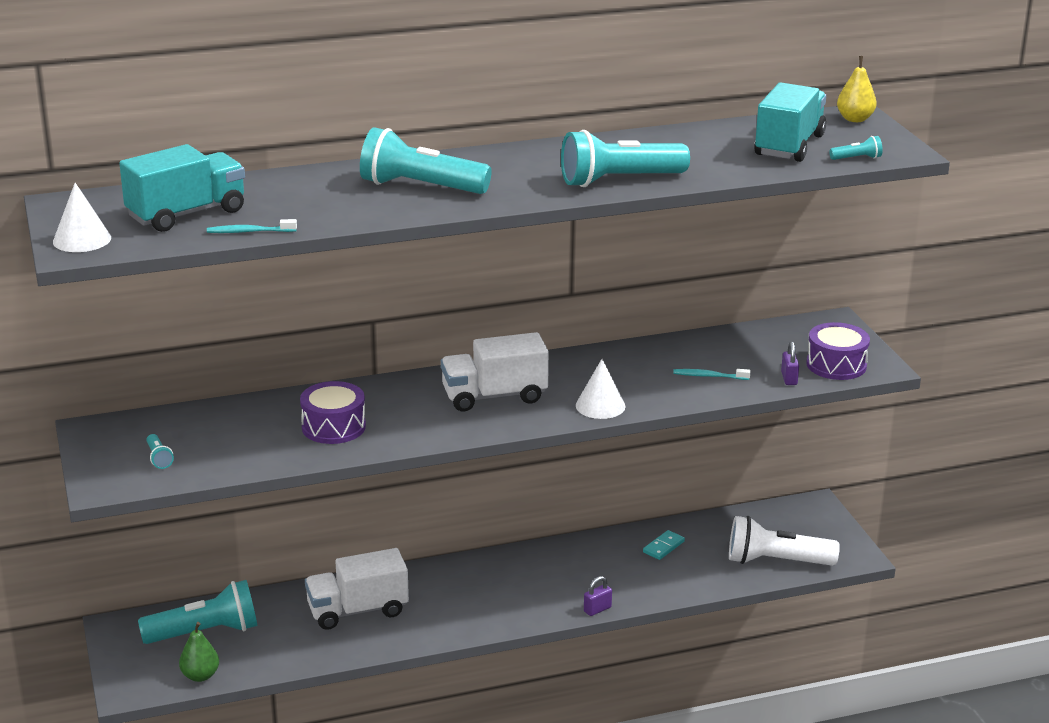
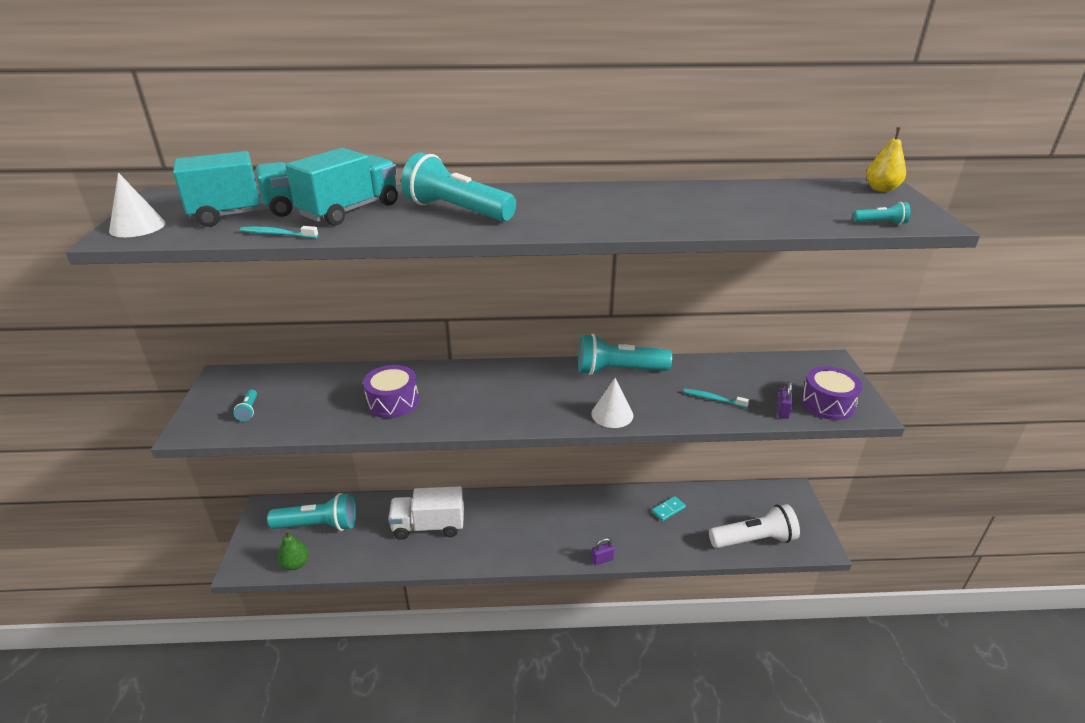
camera: 15 degrees right, 5 degrees up
white truck [441,332,549,412] -> none
turquoise flashlight [561,130,690,187] -> turquoise flashlight moved to [578,334,672,375]
white flashlight [729,516,840,566] -> white flashlight turned 150 degrees clockwise [709,504,800,548]
turquoise truck [754,82,826,162] -> turquoise truck moved to [285,148,398,226]

